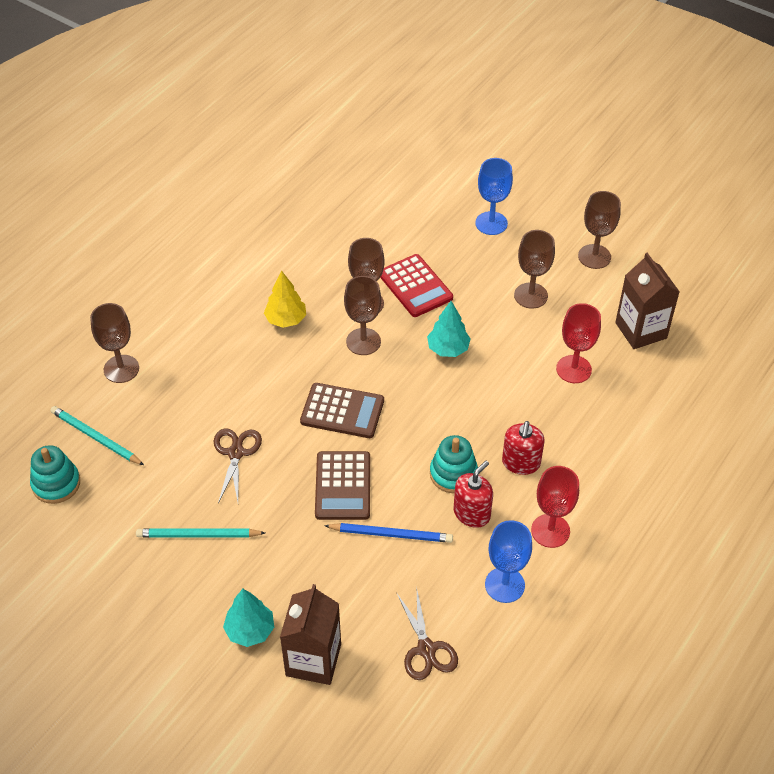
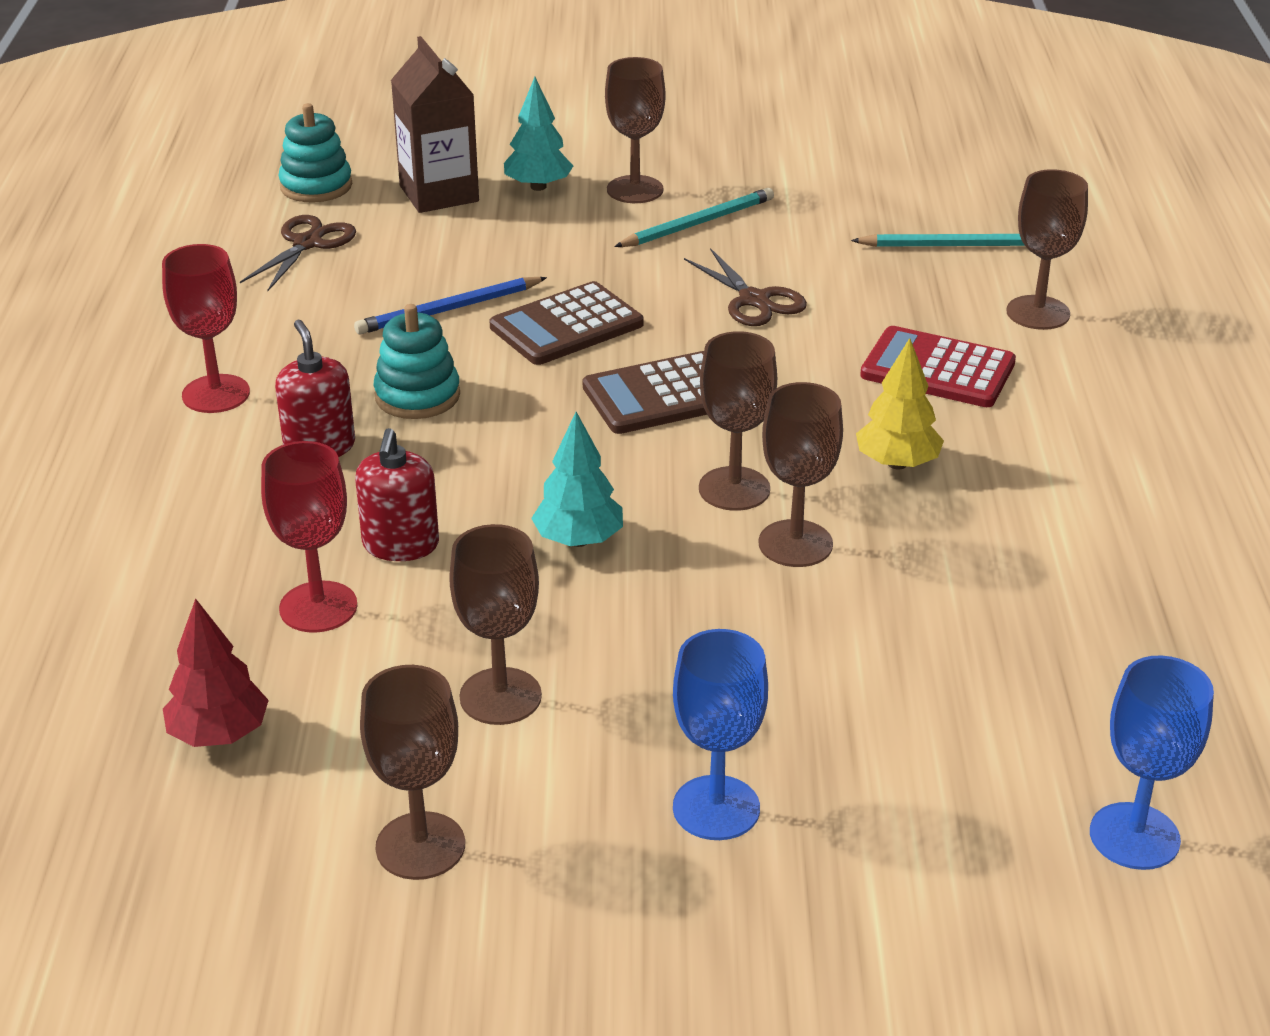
camera: 145 degrees right, 15 degrees down
turquoise stacking toy [30,445,80,504] -> turquoise stacking toy moved to [278,103,352,202]
brown calculator [315,451,370,520] -> brown calculator turned 90 degrees counterclockwise [490,281,644,365]
red calculator [380,254,453,317] -> red calculator moved to [860,326,1016,407]
brown scissors [396,591,458,680] -> brown scissors turned 75 degrees clockwise [240,215,356,291]
red soap dispenser [454,461,493,528] -> red soap dispenser moved to [355,428,439,561]
blue goblet [485,520,532,603] -> blue goblet moved to [1090,655,1214,870]
brown carton [615,253,680,349] -> red tree [163,598,269,747]
none -> brown goblet [605,57,665,203]

